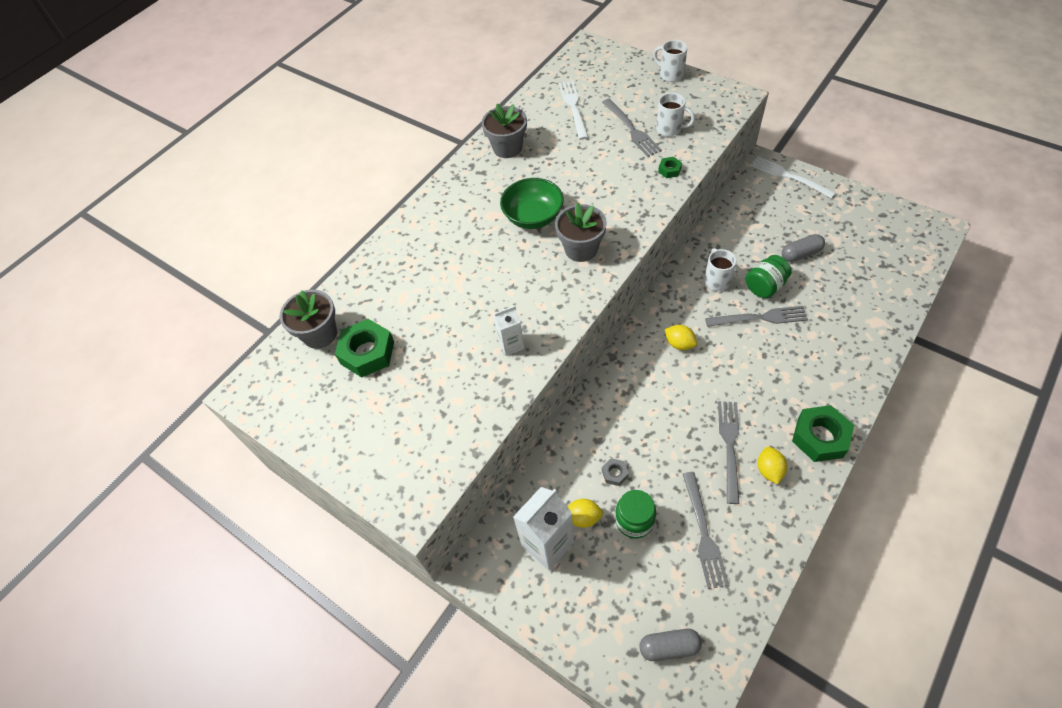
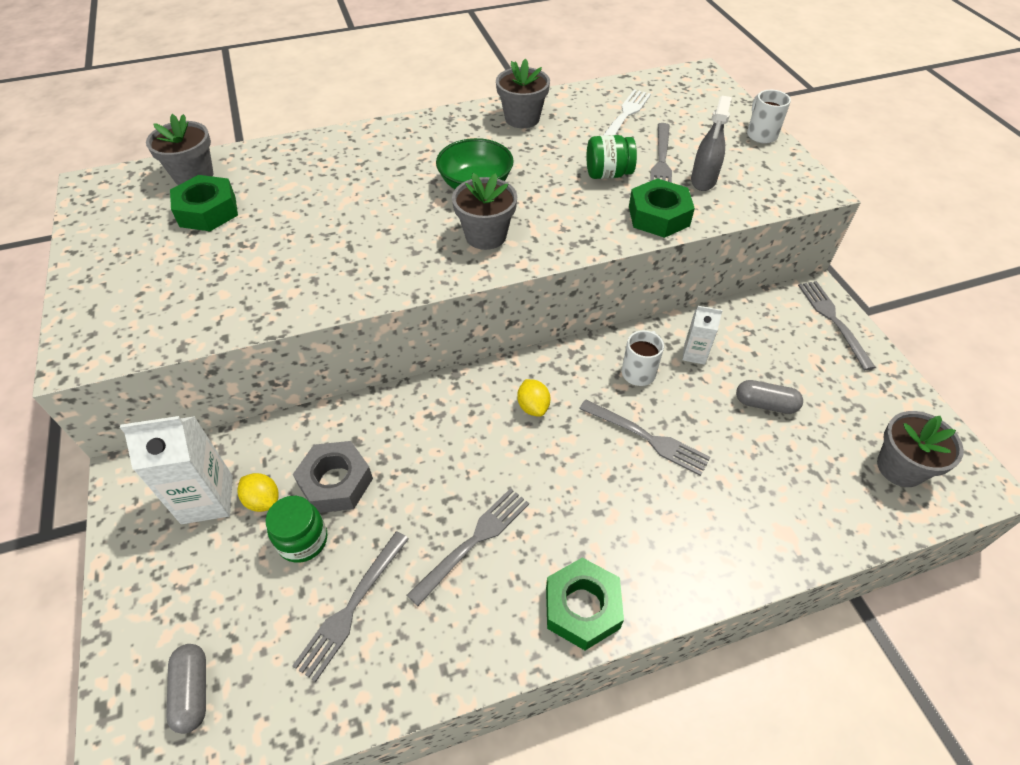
camera: 30 degrees right, 5 degrees down
white carton [493,306,525,356] -> white carton moved to [683,306,723,365]
grey nut [602,458,629,486] -> grey nut [293,441,373,513], size x2.12
grey capsule [639,629,702,661] -> grey capsule turned 45 degrees clockwise [166,644,206,734]
white mug [656,93,695,136] -> grey spray bottle [691,96,732,191]
green nut [658,157,682,178] -> green nut [629,178,695,238], size x2.12
green jar [746,255,792,298] -> green jar moved to [587,135,637,179]
white fork [750,156,836,199] -> grey fork [798,281,876,370]
yellow lemon [758,447,787,485] -> none
none -> grey flower pot [877,411,964,487]

